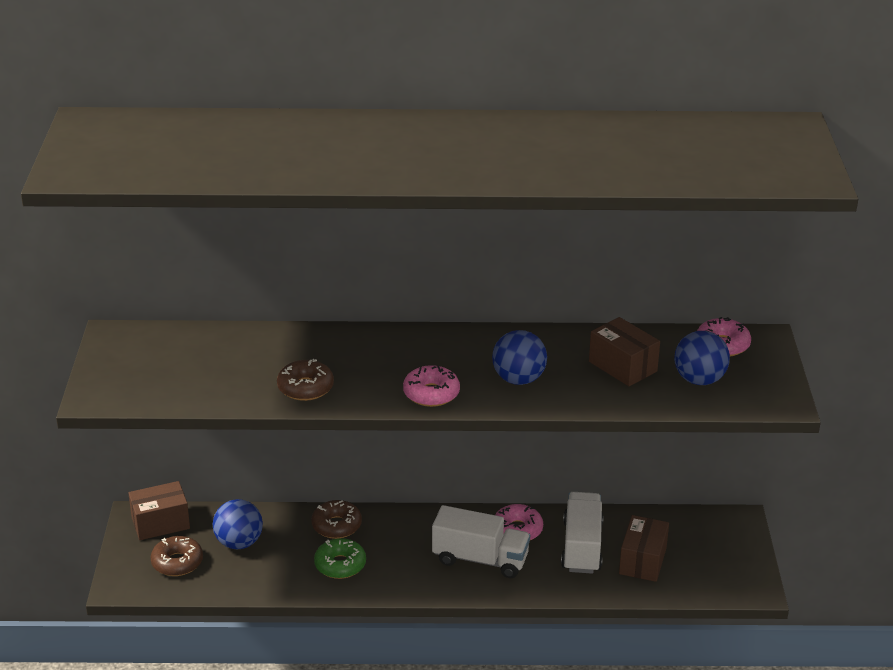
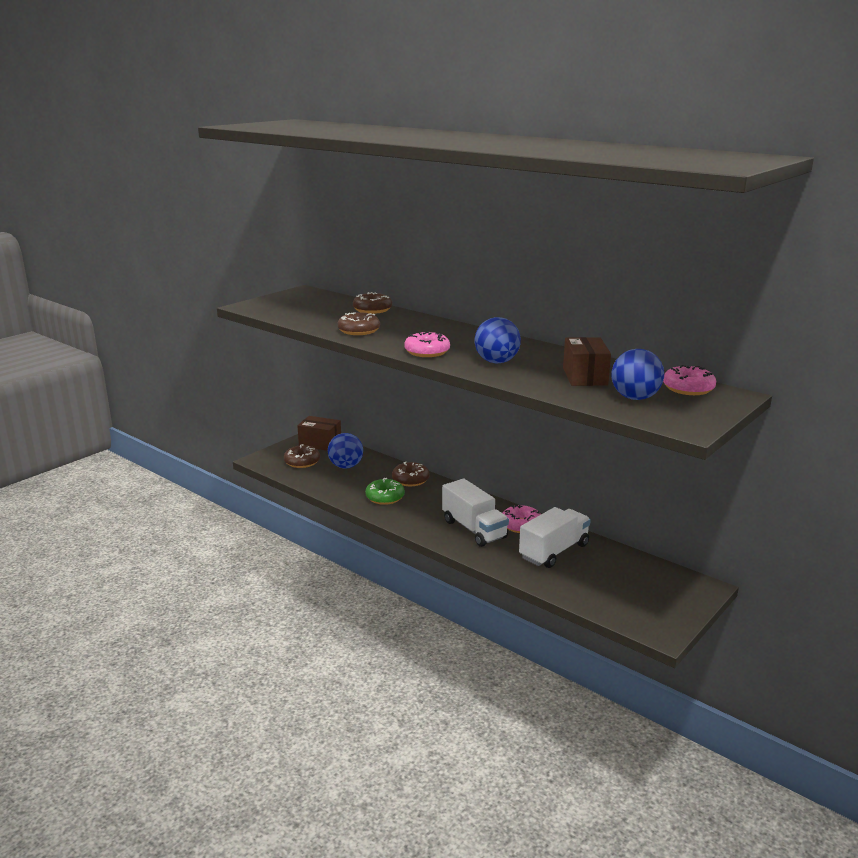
camera: 40 degrees right, 10 degrees down
brown box [619,515,669,582] -> none
none -> brown donut [353,292,392,314]

